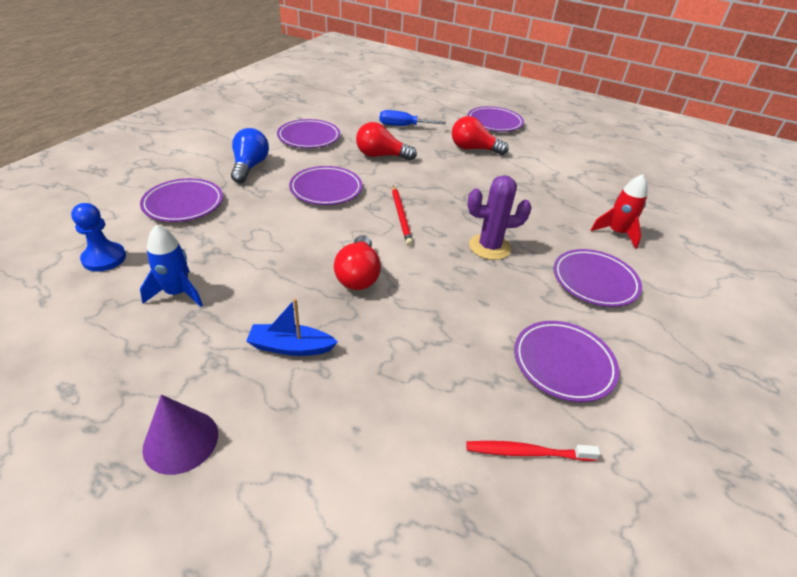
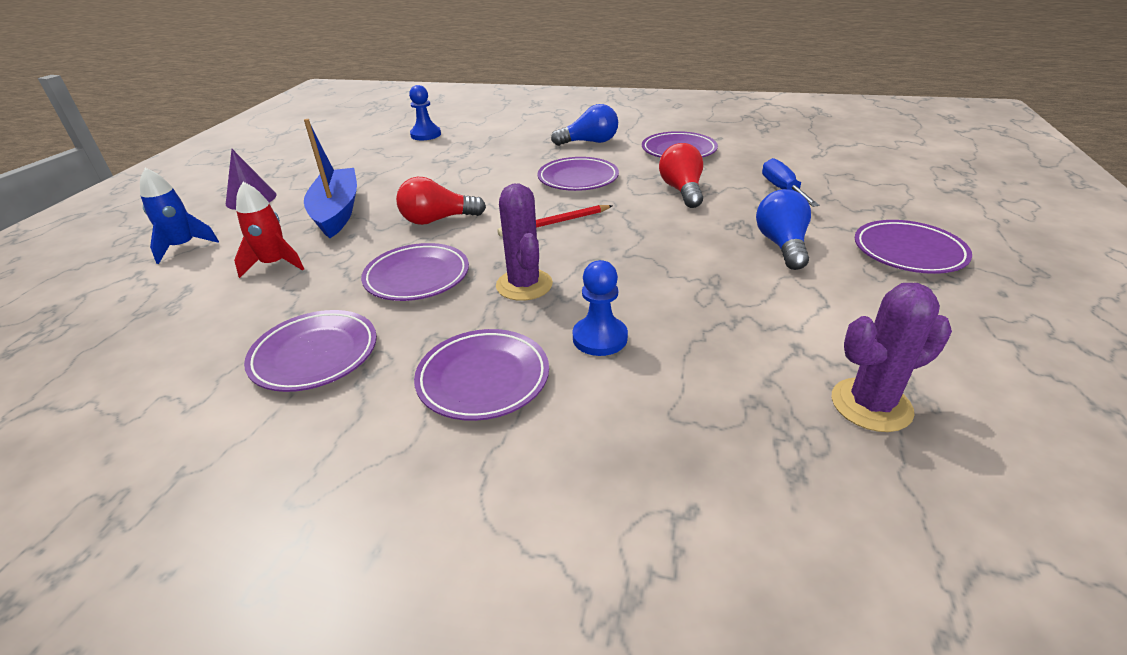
camera: 80 degrees right, 5 degrees down
purple plate [140,178,223,222] -> purple plate moved to [361,243,469,301]
blue rocket [140,225,203,307] -> blue rocket moved to [140,168,219,264]
blue boat [246,298,338,356] -> blue boat [304,119,357,238], size x1.70
red light bulb [452,116,509,155] -> blue light bulb [756,189,811,270]
red toothbrush [466,441,600,461] -> none
red rocket [591,174,647,249] -> red rocket moved to [234,182,304,278]
none -> blue pawn [573,260,628,356]
none -> purple cactus [832,283,952,432]

